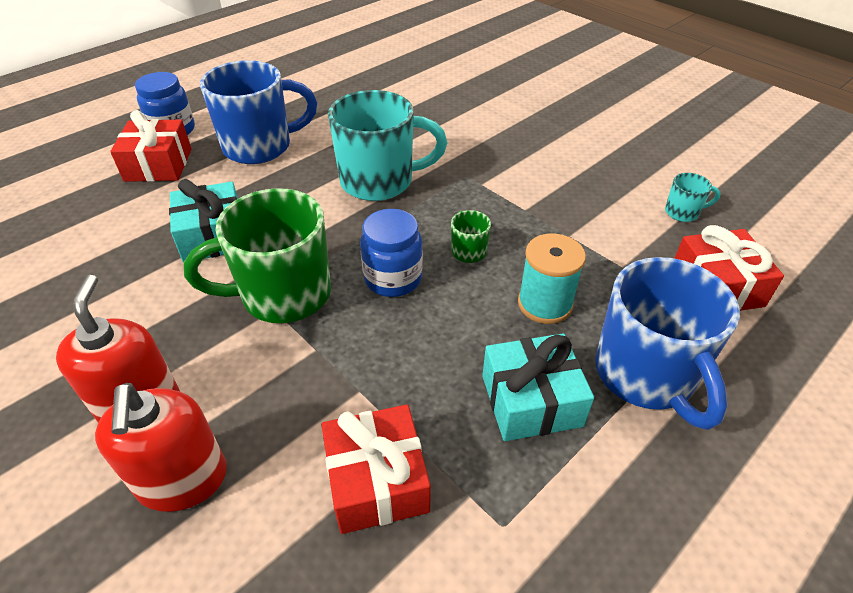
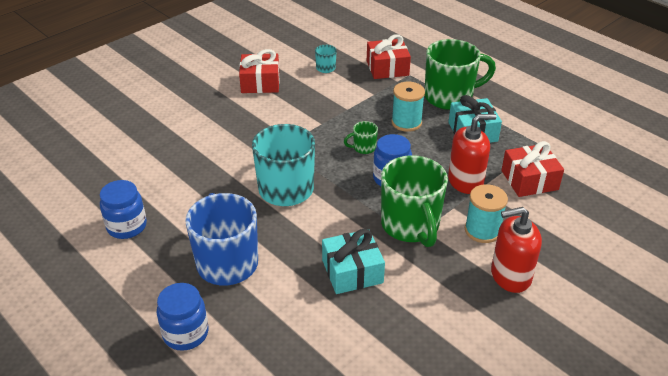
camera: 90 degrees left, 5 degrees down
red soap dispenser [95,383,227,512] -> red soap dispenser moved to [448,114,496,194]
red gift [110,110,192,182] -> red gift moved to [239,49,280,93]
blue mug [595,257,740,430] -> green mug [425,39,496,110]
none -> blue jar [100,180,147,239]
none -> turquoise spool [465,184,508,243]

